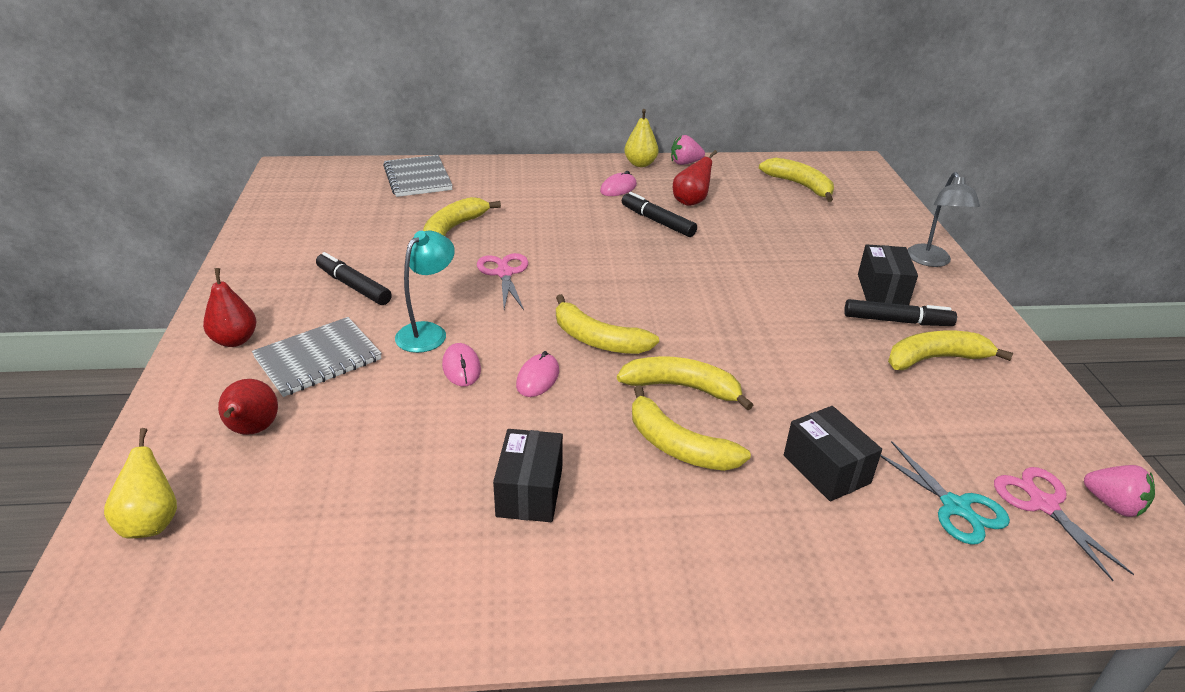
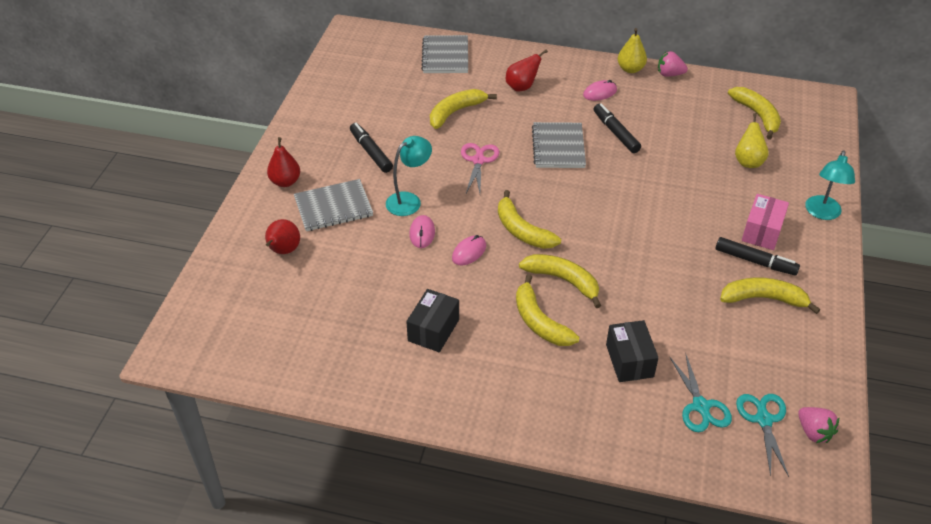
camera: 20 degrees right, 10 degrees up
yellow pear [104,428,177,538] -> yellow pear moved to [735,113,769,168]
red pear [673,150,717,206] -> red pear moved to [506,49,548,92]
black box [858,244,918,305] -> pink box [742,194,789,250]
grey lamp [907,172,980,267] -> turquoise lamp [805,150,855,220]
pink scissors [994,467,1134,581] -> turquoise scissors [736,394,789,477]
none -> grey notebook [532,122,586,168]

